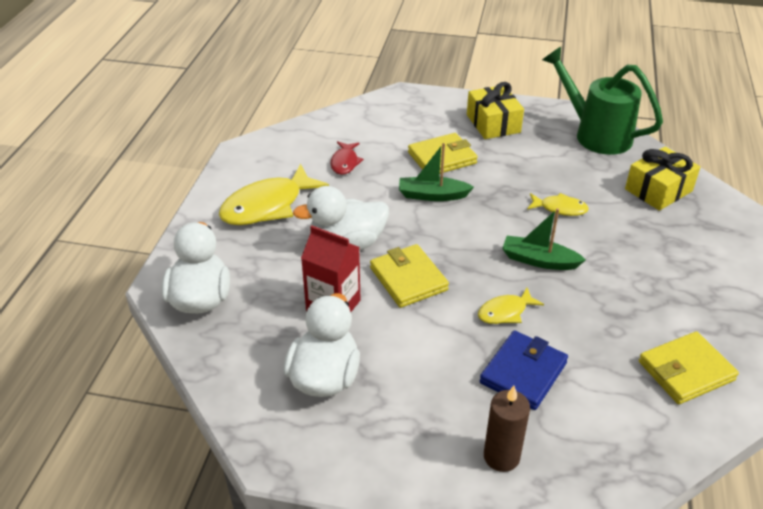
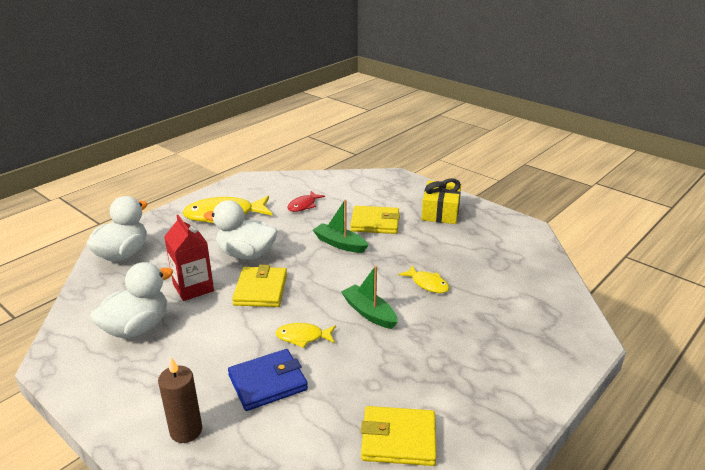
camera: 30 degrees right, 10 degrees down
green watering can [542,47,663,155] -> none
yellow gift [625,147,700,211] -> none

